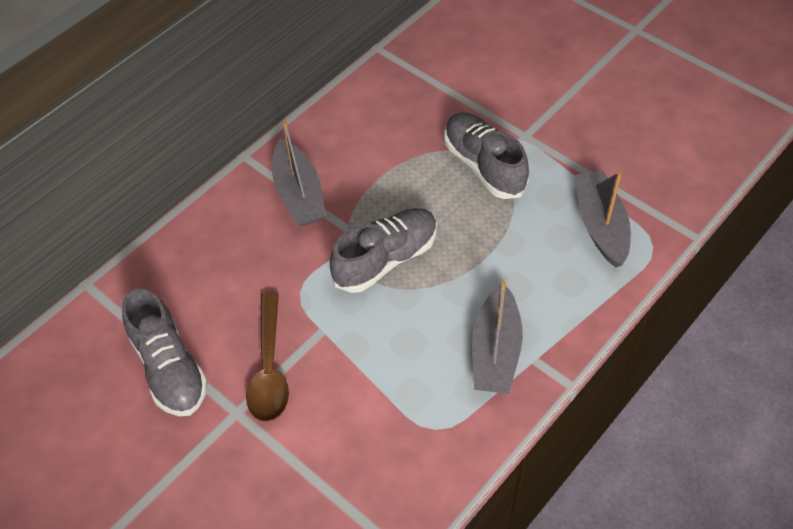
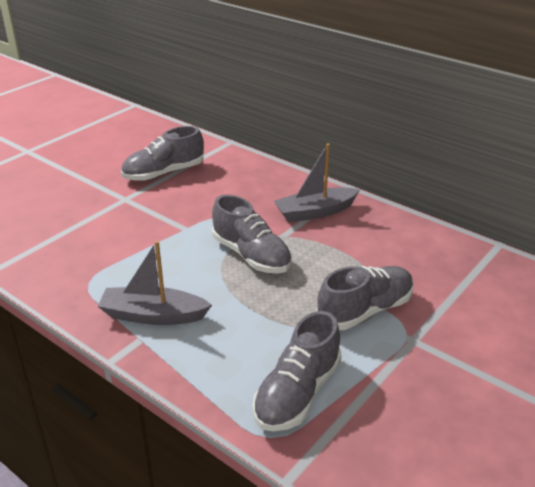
camera: 85 degrees right, 20 degrees down
brown spoon [246,292,289,422] -> none
grey boat [575,171,631,267] -> grey shoe [252,311,342,431]

